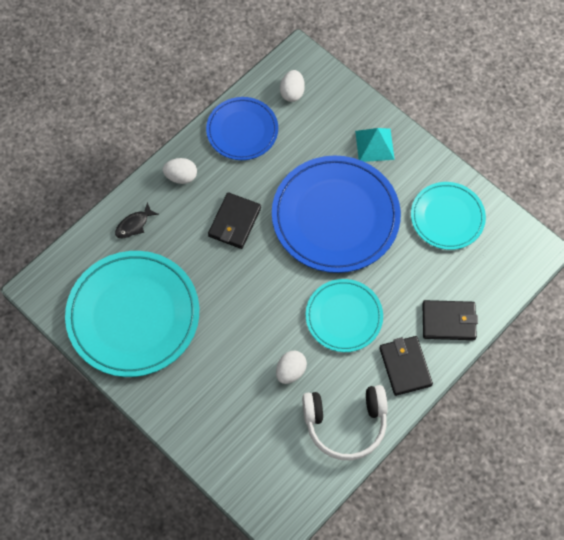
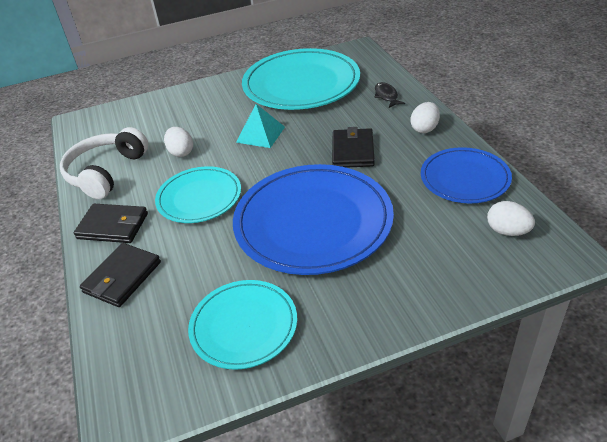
camera: 120 degrees right, 25 degrees down
black wallet [208,192,261,249] -> black wallet turned 45 degrees clockwise [332,127,375,168]
turquoise pyramid [355,128,395,162] -> turquoise pyramid moved to [236,104,285,148]

